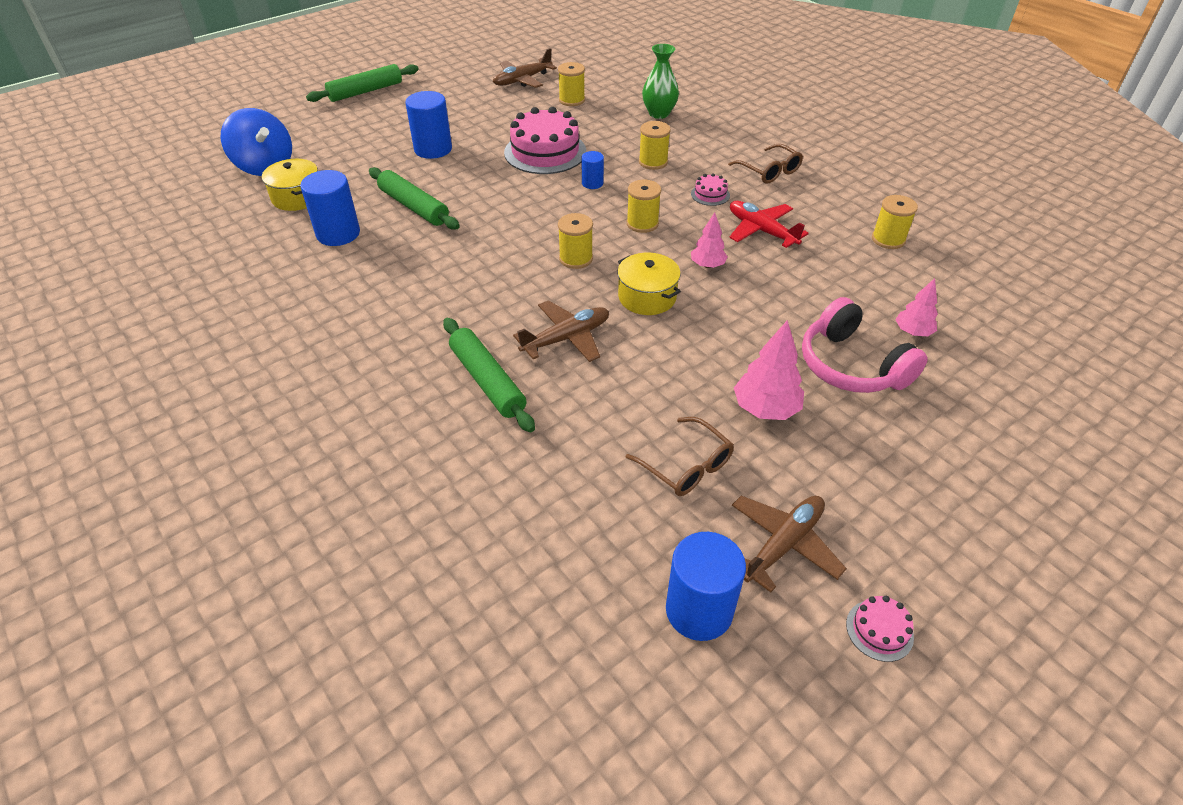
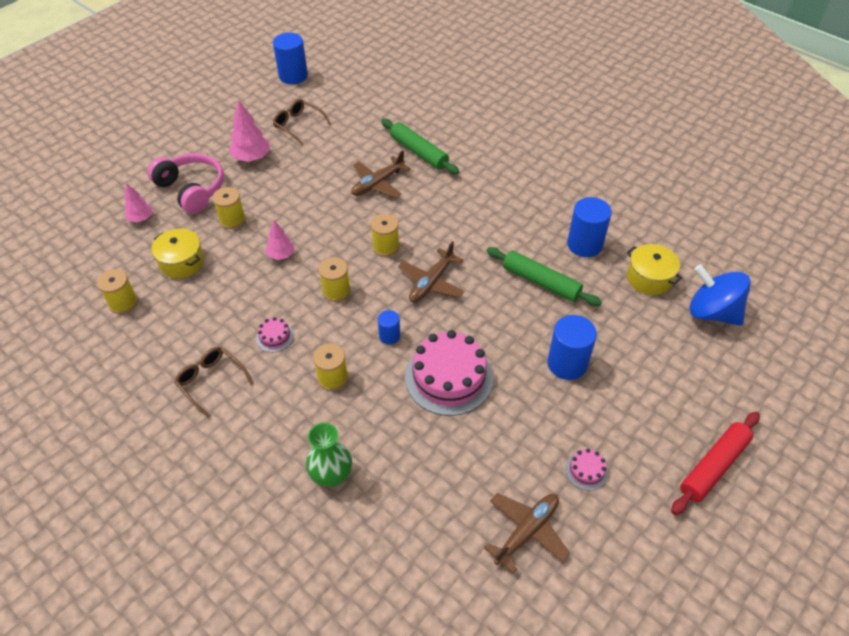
camera: 170 degrees right, 5 degrees up
green rolling pin [306,64,419,102] -> red rolling pin [671,412,760,515]
yellow spool [558,62,585,106] -> yellow spool moved to [212,187,246,229]
yellow pot [617,253,681,315] -> yellow pot moved to [151,229,204,278]
red plane [729,201,809,248] -> none
brown plane [732,496,847,592] -> brown plane moved to [398,241,465,303]
pink cake [846,596,914,662] -> pink cake moved to [565,448,608,491]

